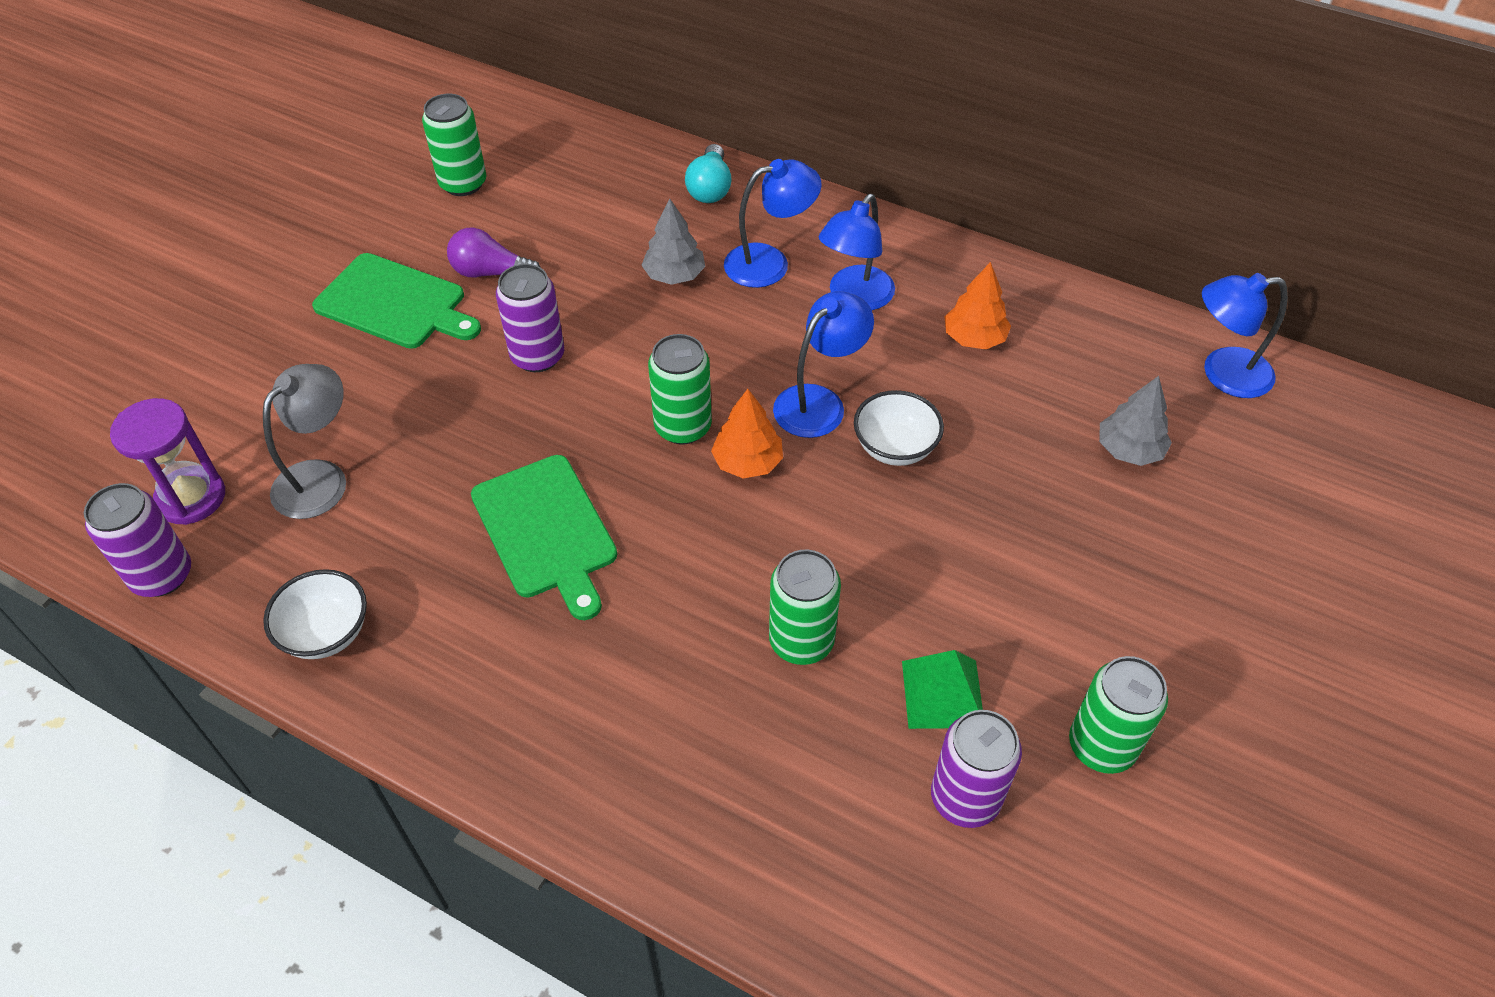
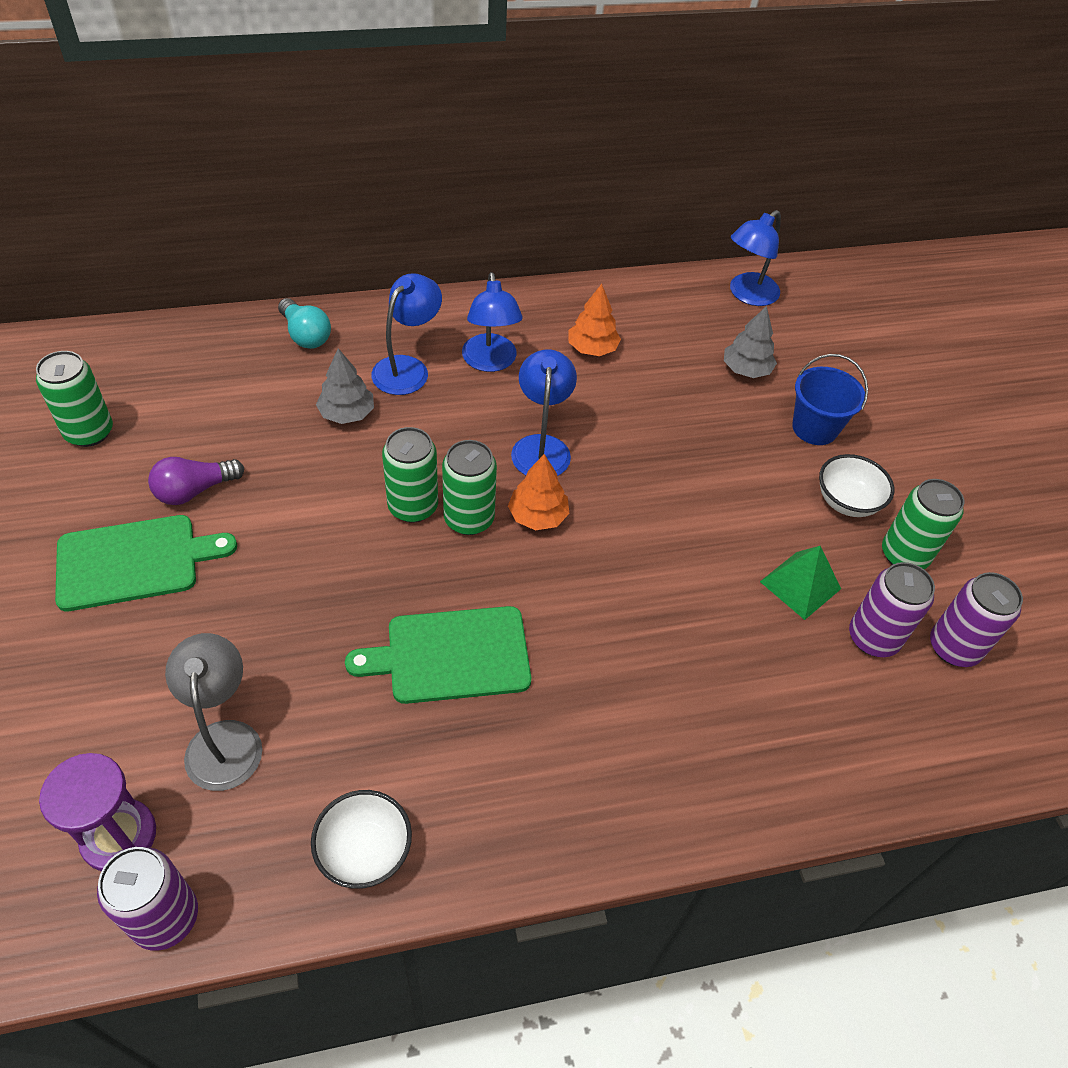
camera: 45 degrees left, 0 degrees up
green cutting board [471,455,617,620] -> green cutting board turned 150 degrees clockwise [345,606,531,704]
purple can [496,264,564,372] -> purple can moved to [930,572,1023,667]
green can [769,550,841,665] -> green can moved to [382,427,438,523]
white bowl [854,390,944,466] -> white bowl moved to [819,454,894,517]
none -> blue bucket [792,354,868,445]

